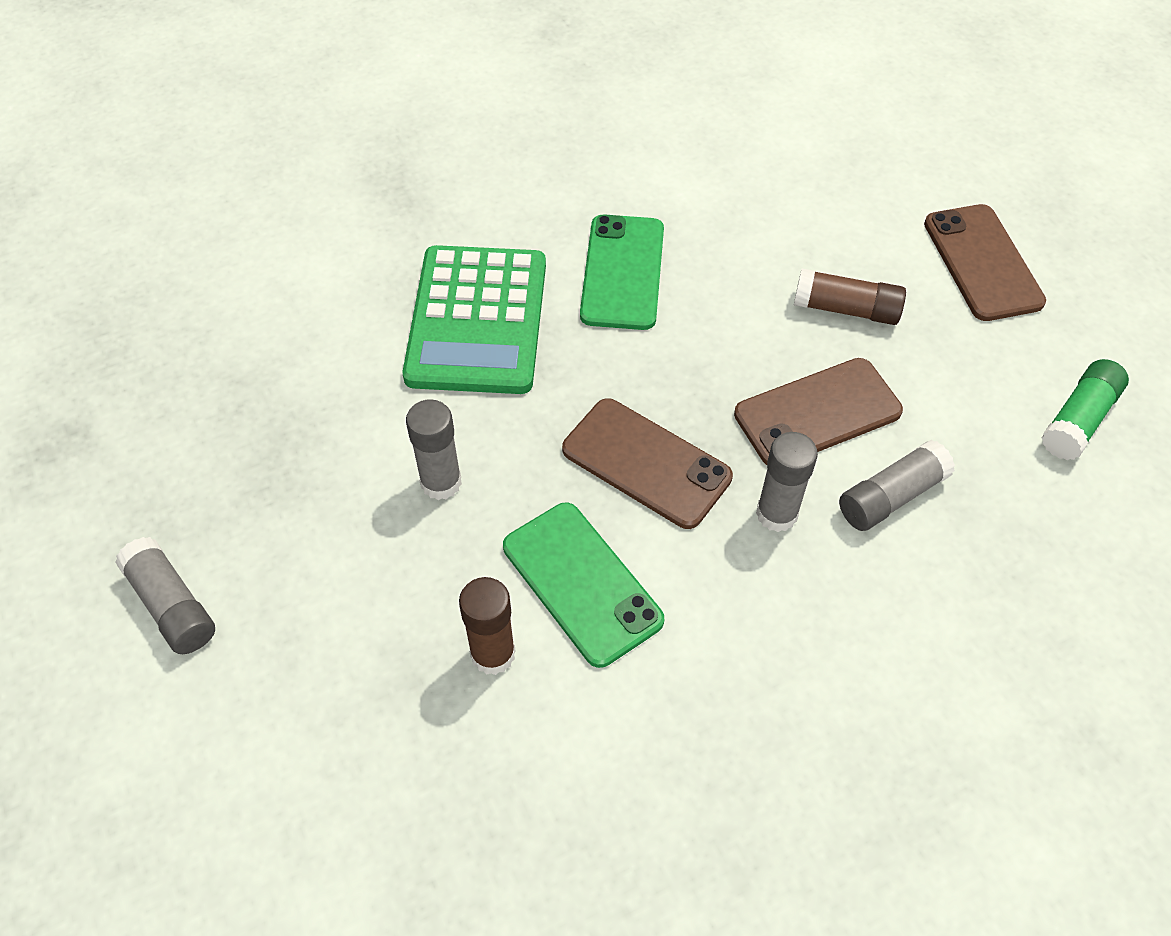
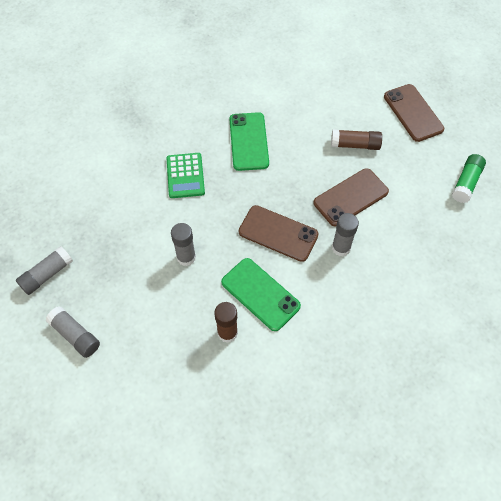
camera: 10 degrees left, 5 degrees up
green calculator [403,245,546,394] -> green calculator [167,153,205,198], size x0.59
grey glue stick [839,440,955,531] -> grey glue stick moved to [16,246,73,295]

